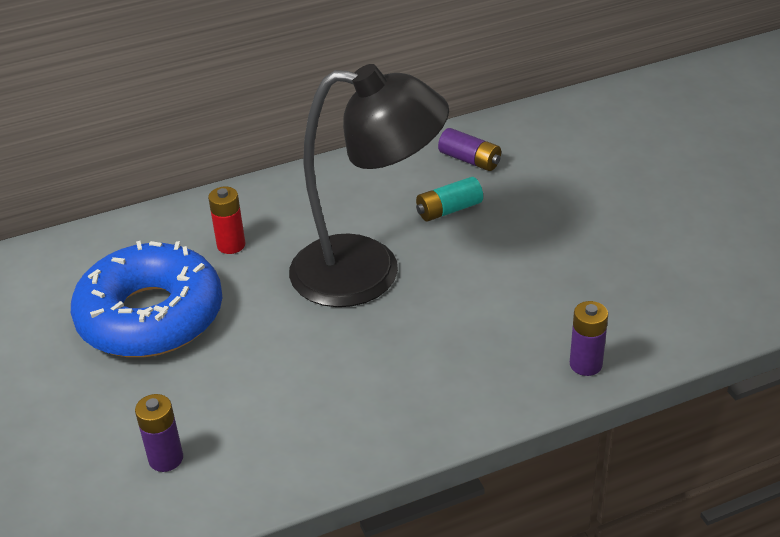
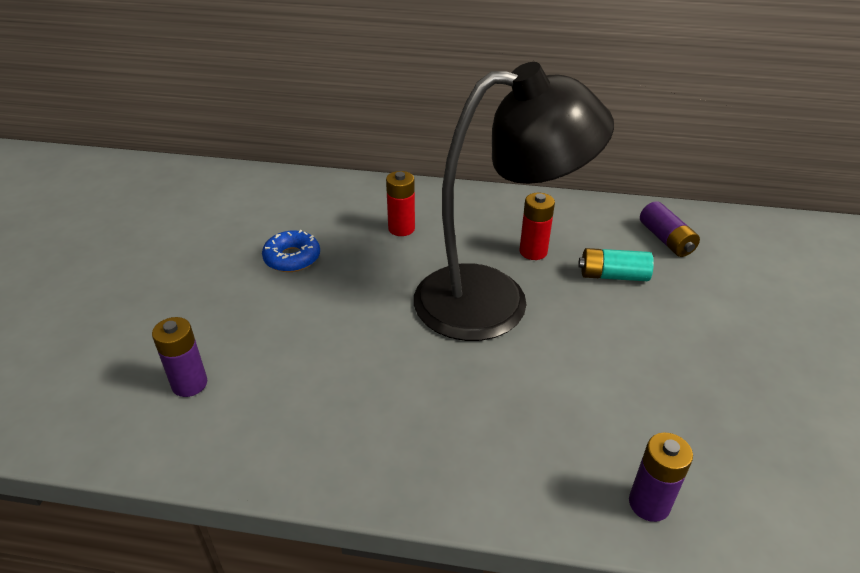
camera: 30 degrees right, 0 degrees up
blue donut [71,241,223,357] -> blue donut [262,230,320,272], size x0.42
black lamp [289,64,449,307] -> black lamp turned 45 degrees counterclockwise [414,62,614,341]
none -> red battery [519,193,555,260]

